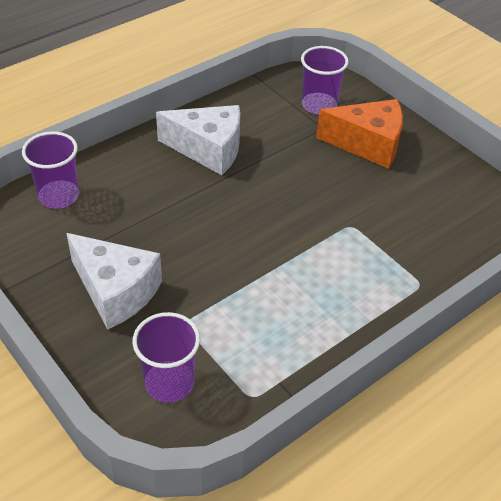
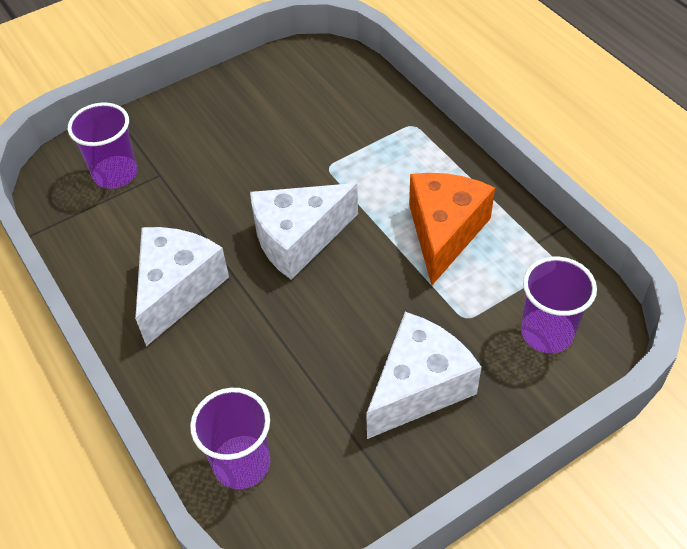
camera: 80 degrees left, 5 degrees up
orange cheese [316,99,403,169] -> orange cheese moved to [409,173,495,286]
none -> white cheese [250,183,358,280]

